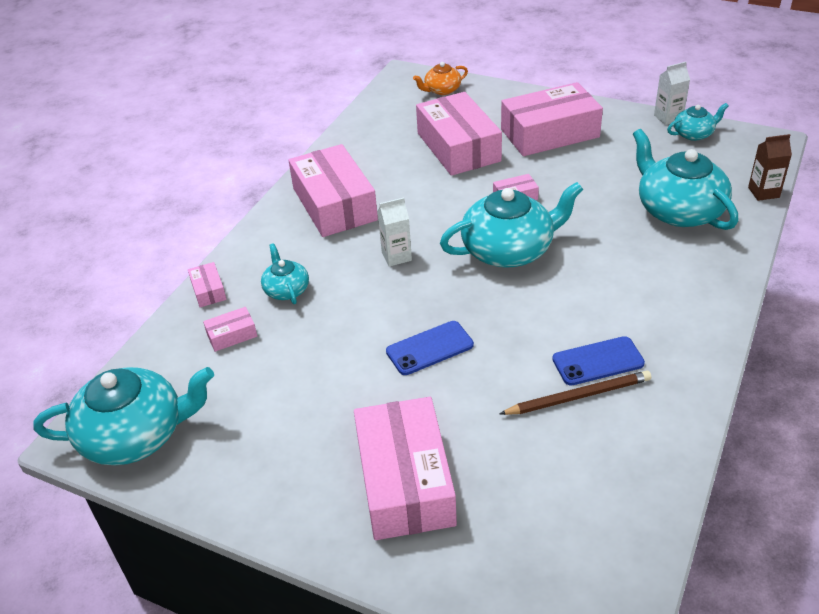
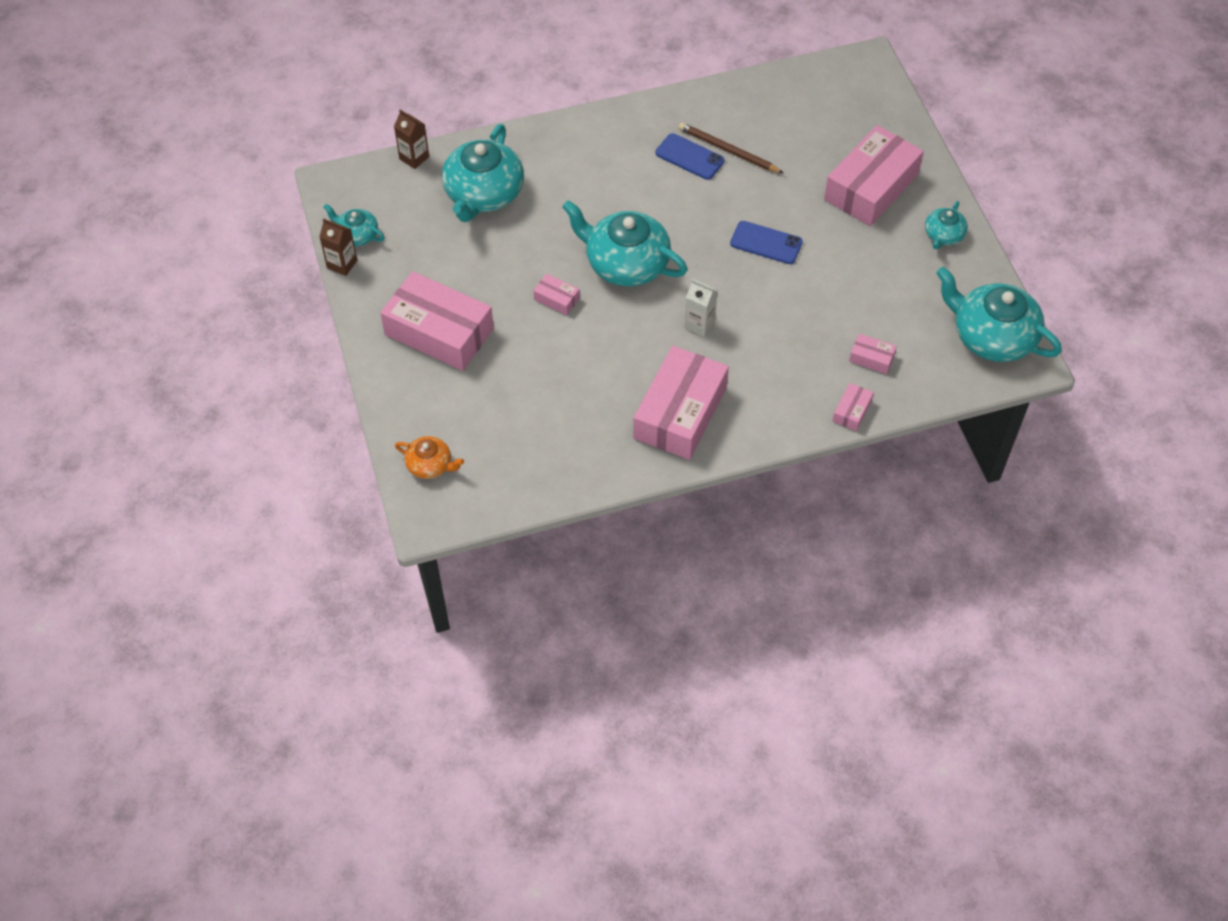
camera: 135 degrees left, 15 degrees up
turquoise teapot [261,243,309,304] -> turquoise teapot moved to [925,201,968,250]
pink box [416,92,502,176] -> none
white carton [654,62,690,125] -> brown carton [319,218,357,276]

